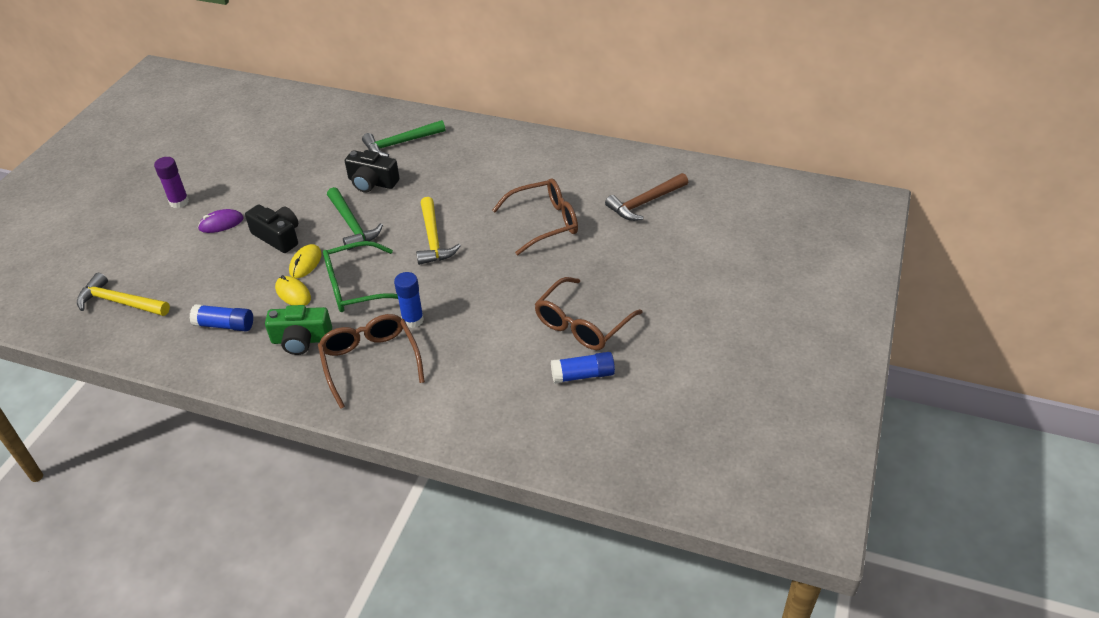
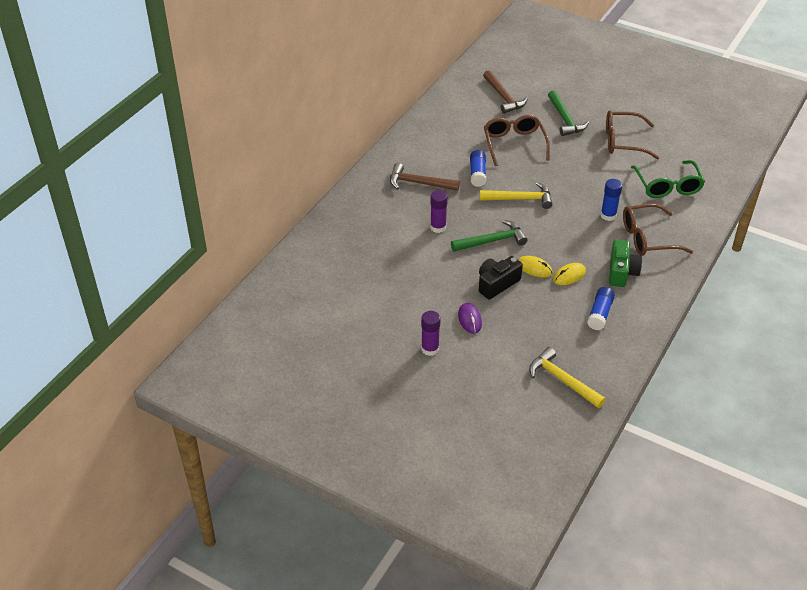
camera: 80 degrees left, 0 degrees up
yellow hammer [77,273,170,316] -> yellow hammer turned 105 degrees clockwise [529,347,606,408]
green glasses [323,241,398,312] -> green glasses moved to [631,160,705,198]
black camera [345,150,400,193] -> purple glue stick [430,190,448,233]
green hammer [362,120,445,157] -> green hammer moved to [548,90,589,136]
brown glasses [535,277,643,350] -> brown glasses turned 135 degrees clockwise [606,110,659,159]
blue glue stick [551,352,615,384] -> blue glue stick moved to [470,150,486,187]
none -> brown hammer [390,163,460,191]

